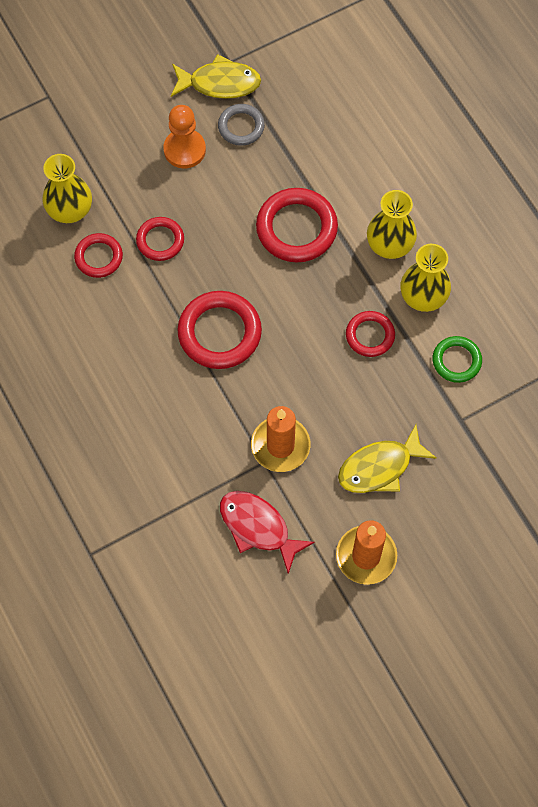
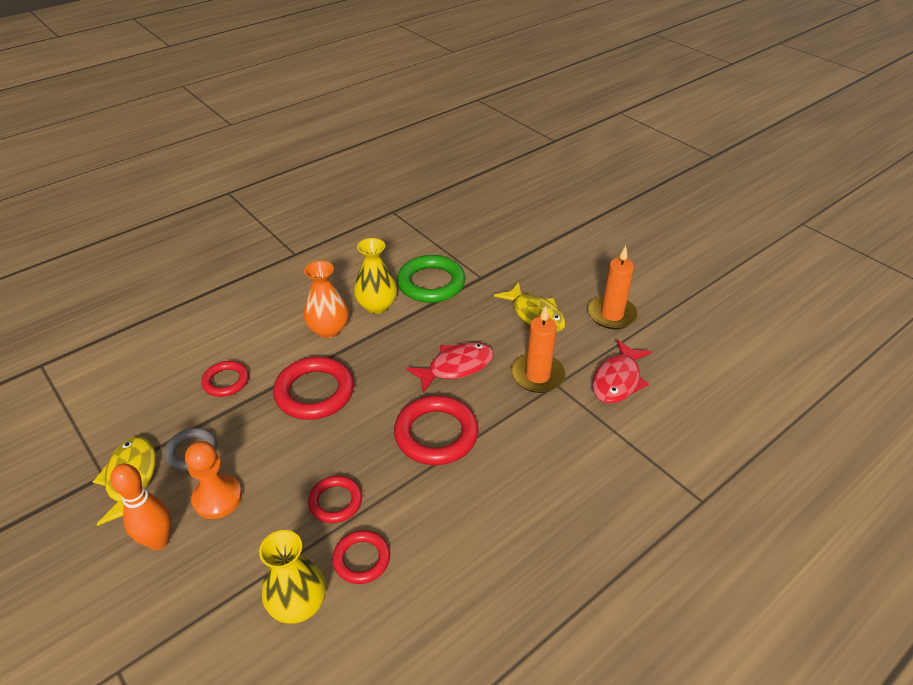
camera: 100 degrees left, 25 degrees down
red ring [346,311,395,357] -> red ring moved to [201,361,249,397]
yellow vase [367,190,417,259] -> orange vase [304,261,349,338]
green ring [433,336,482,383] -> green ring [397,255,465,303], size x1.70
none -> orange bowling pin [111,464,172,550]
none -> red fish [406,342,494,393]

